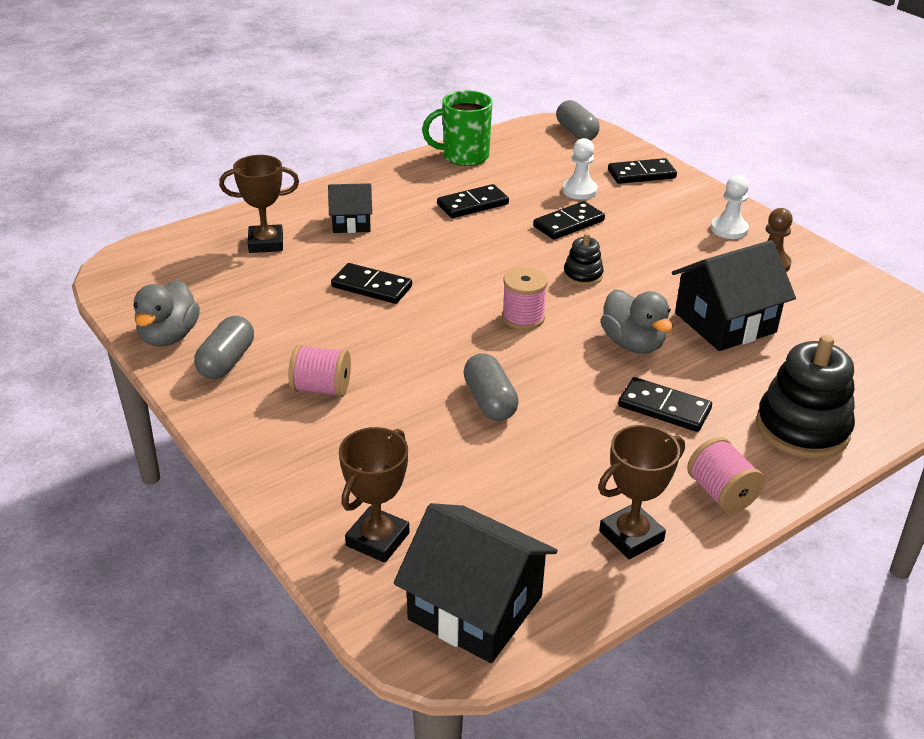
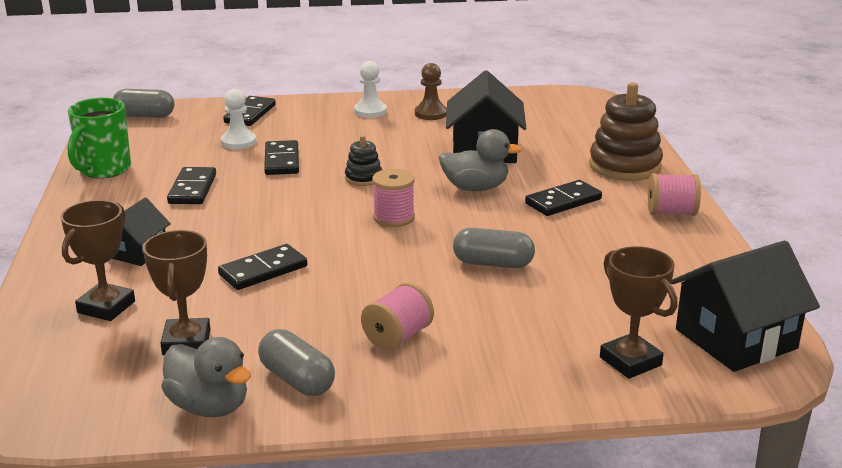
camera: 60 degrees left, 10 degrees down
brown trophy [598,425,685,559] -> brown trophy moved to [143,230,211,355]
black stacking toy [756,335,855,459] -> brown stacking toy [589,82,663,181]

